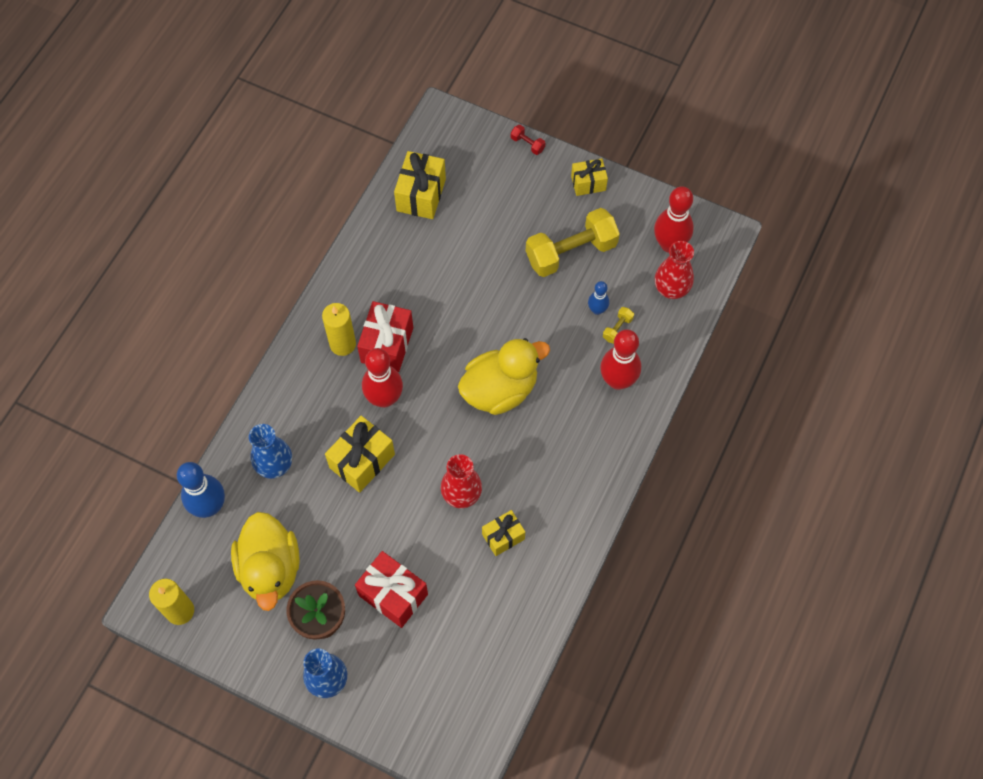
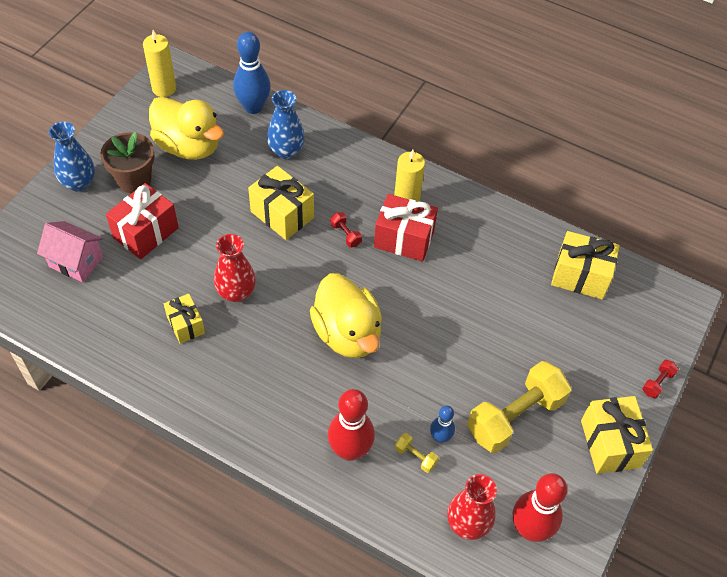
camera: 90 degrees right, 10 degrees down
yellow duck [231,512,300,611] -> yellow duck turned 135 degrees counterclockwise [149,97,224,160]
red bowling pin [362,348,403,408] -> red dumbbell [330,212,362,247]
yellow dumbbell [526,208,620,277] -> yellow dumbbell turned 75 degrees clockwise [467,361,571,453]
yellow gift [571,159,608,196] -> yellow gift [581,396,653,474], size x1.59
none -> pink house [37,221,103,282]

